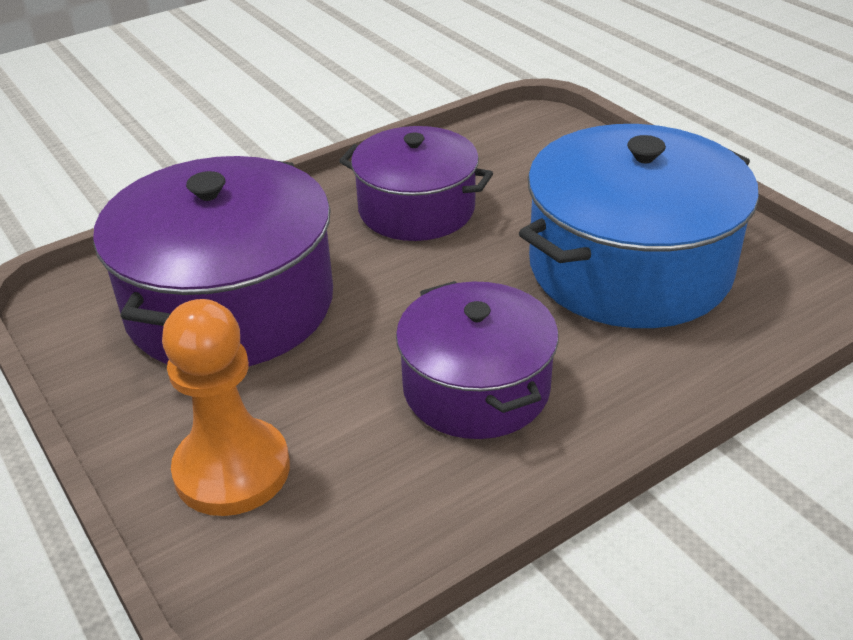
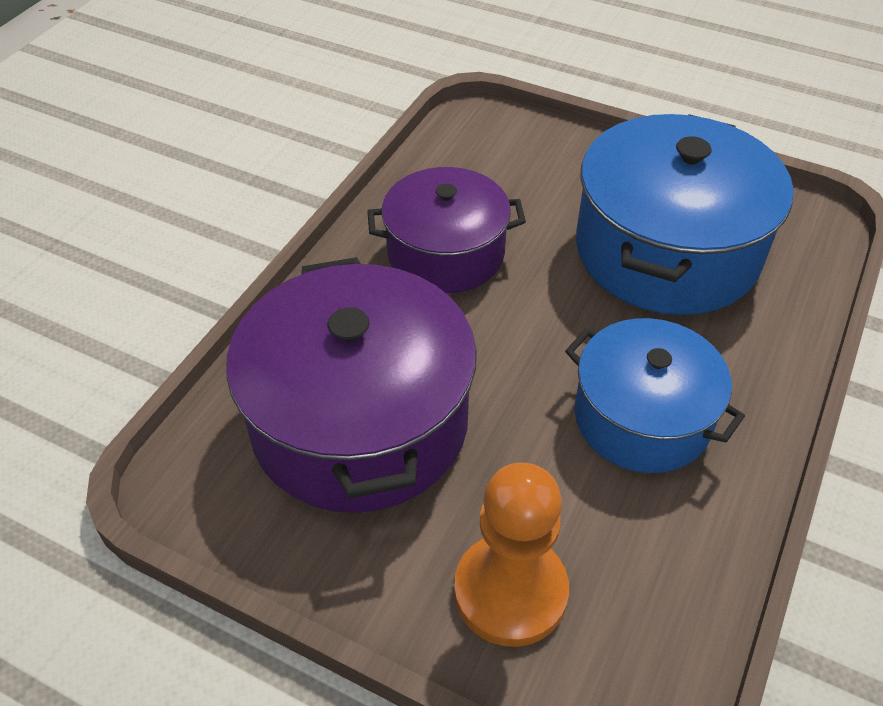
camera: 30 degrees left, 10 degrees up
purple pot [396,281,559,439] -> blue pot [565,318,745,473]

